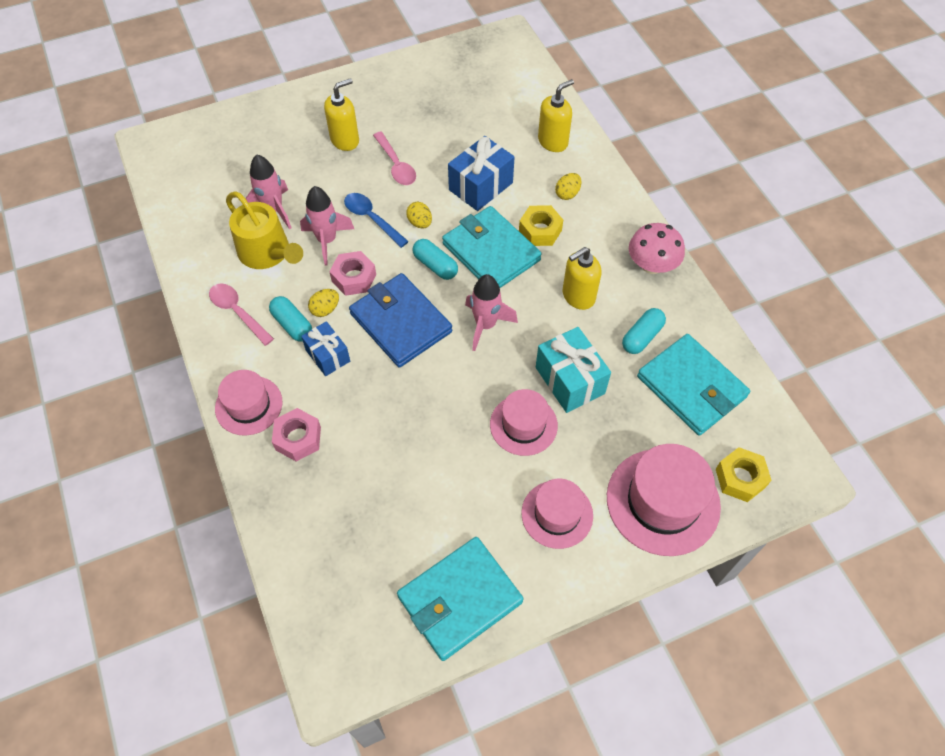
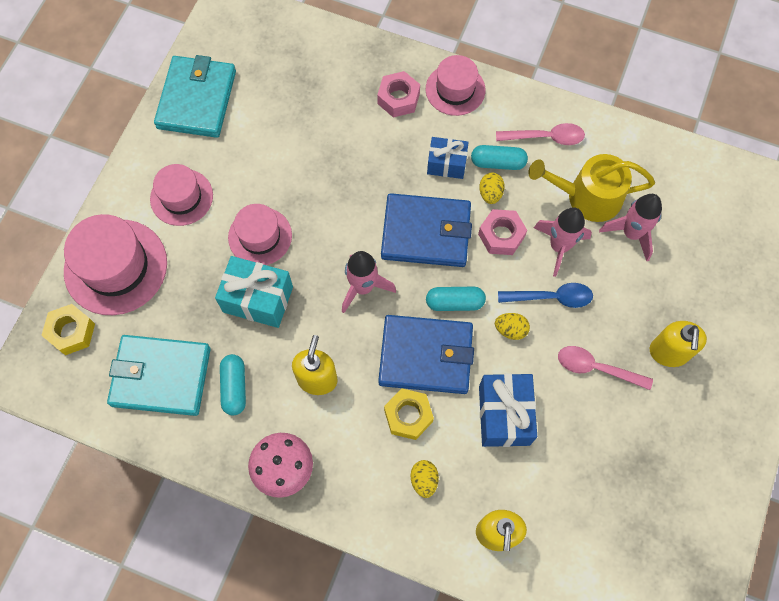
camera: 135 degrees right, 10 degrees up
turquoise wallet [442,206,542,288] -> blue wallet [378,315,474,394]

